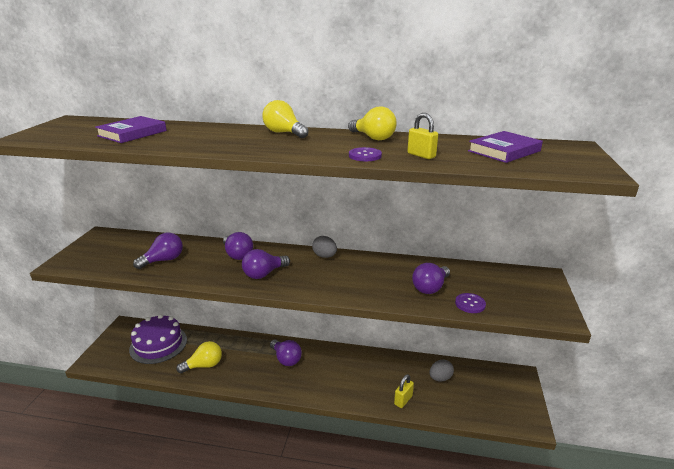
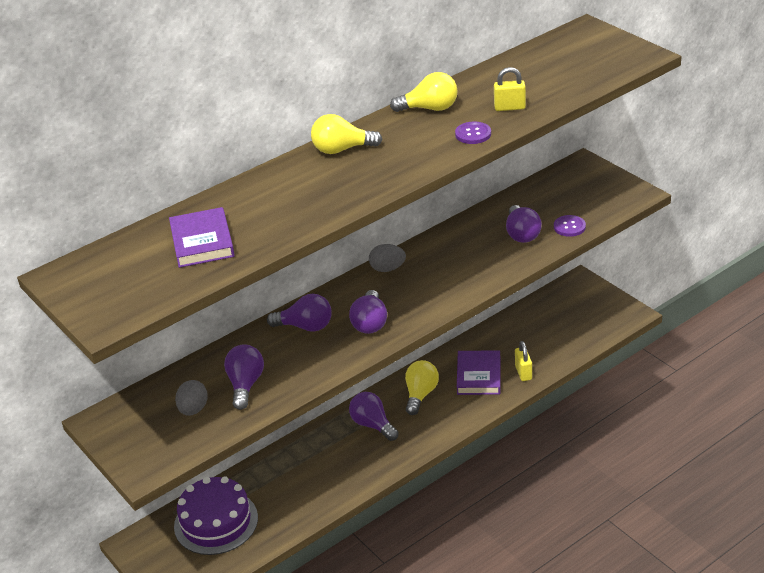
camera: 45 degrees left, 10 degrees up
yellow light bulb [176,341,222,373] -> yellow light bulb moved to [405,360,439,415]
purple light bulb [270,339,302,366] -> purple light bulb turned 135 degrees counterclockwise [349,392,399,441]
grey egg [430,359,454,381] -> grey egg moved to [175,380,208,416]
purple book [468,131,543,163] -> purple book moved to [457,350,501,395]

